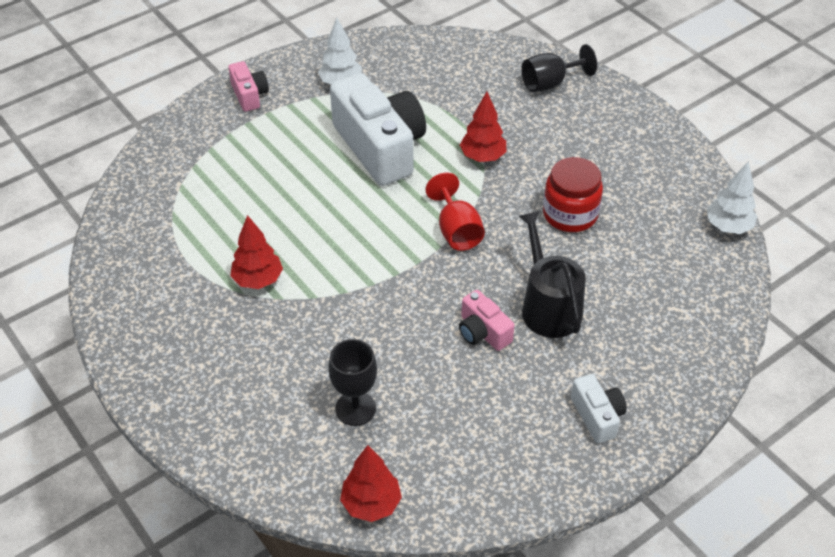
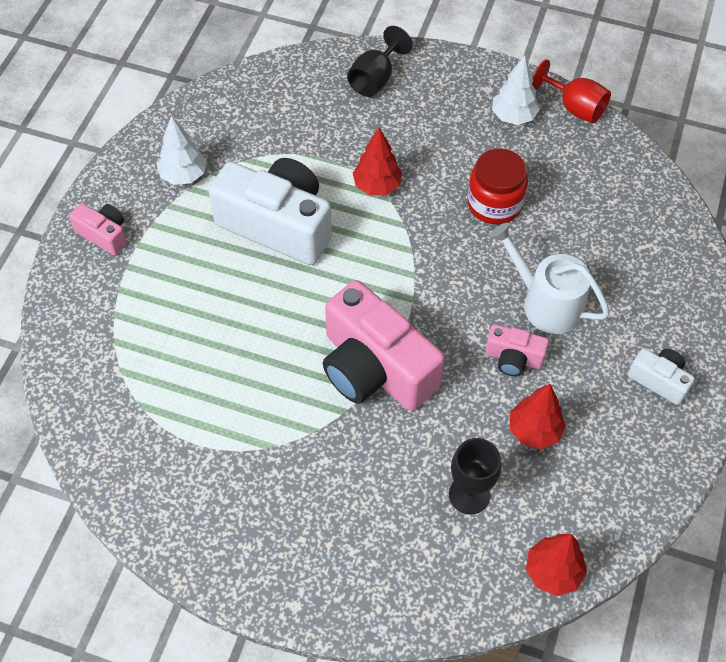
camera: 35 degrees left, 10 degrees up
red tree [230,215,283,289] -> red tree moved to [510,384,566,449]
red goblet [425,173,485,251] -> red goblet moved to [532,59,611,123]
black watering can [519,211,586,338] -> white watering can [490,223,610,334]
white tree [707,161,757,234] -> white tree moved to [492,55,540,125]
none -> pink camera [323,280,445,411]

